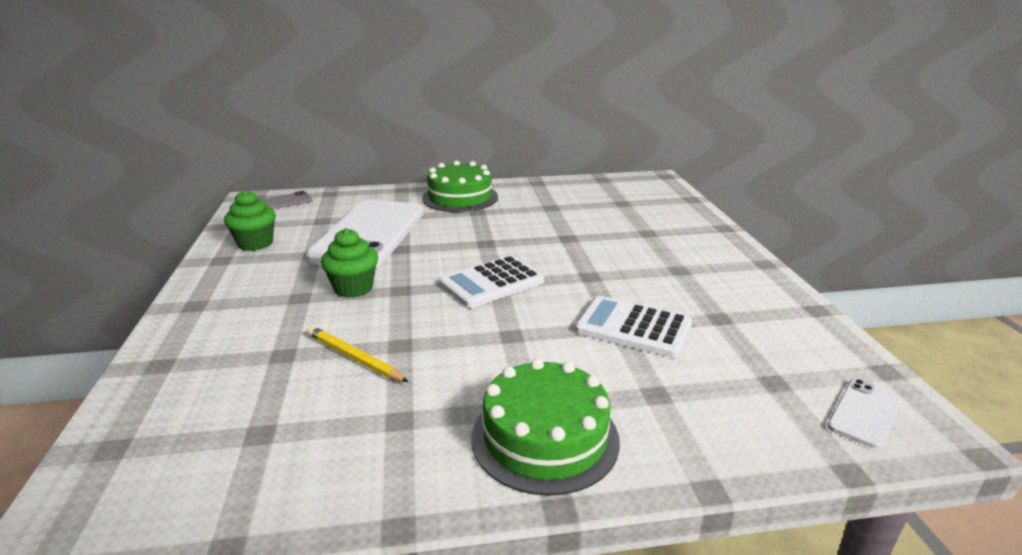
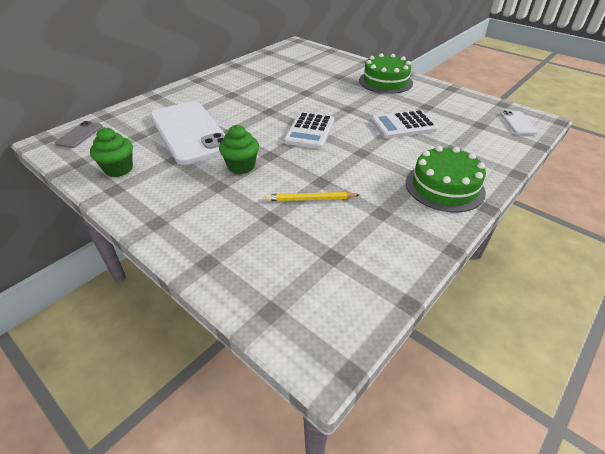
camera: 40 degrees left, 15 degrees up
green cake [422,160,498,212] -> green cake moved to [359,53,413,94]

